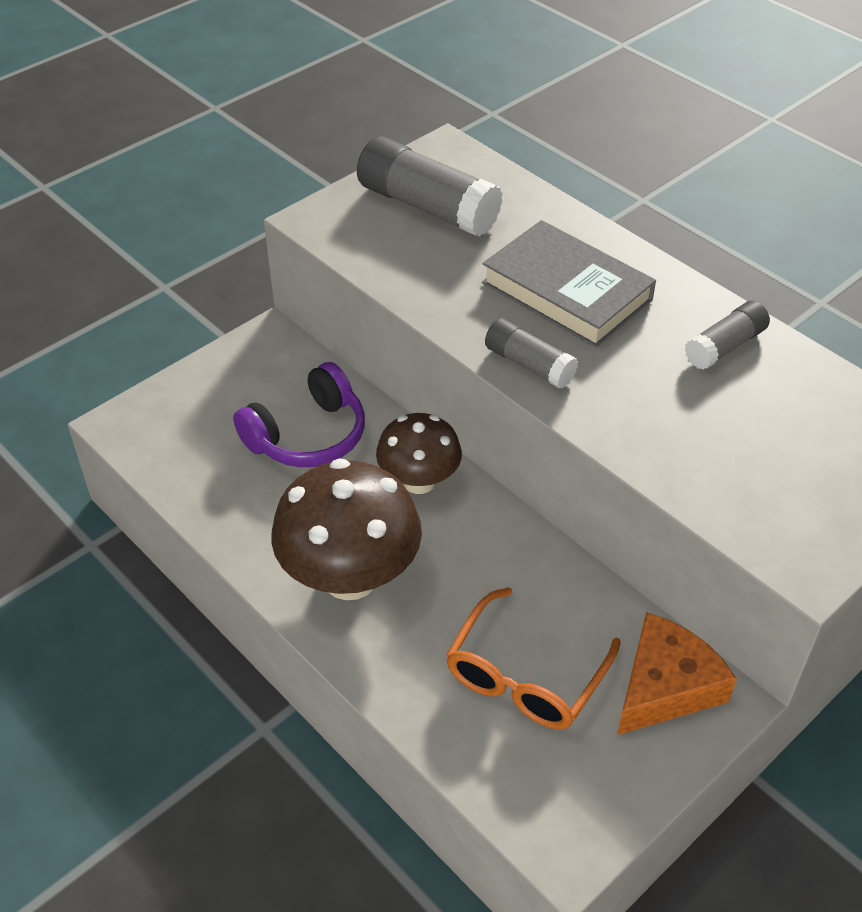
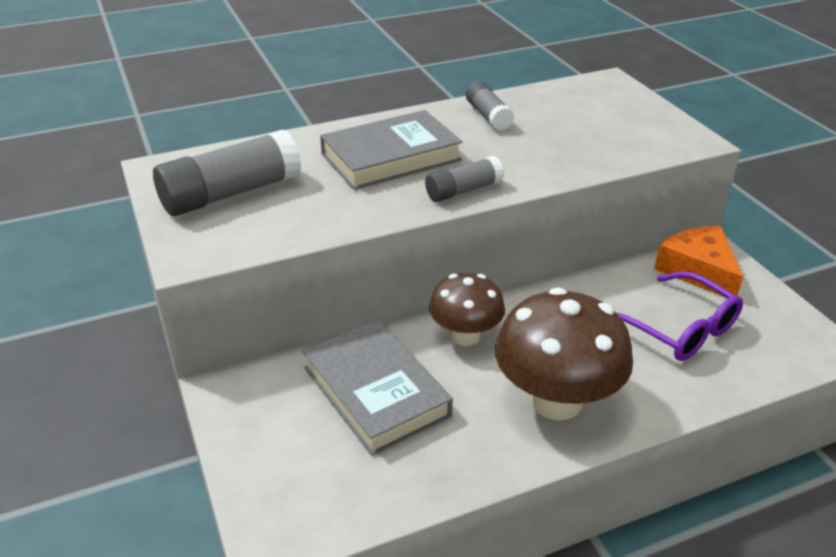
camera: 70 degrees left, 10 degrees down
purple headphones [233,362,365,467] -> grey book [302,319,453,456]
orange glasses [446,587,621,729] -> purple glasses [617,271,743,361]

